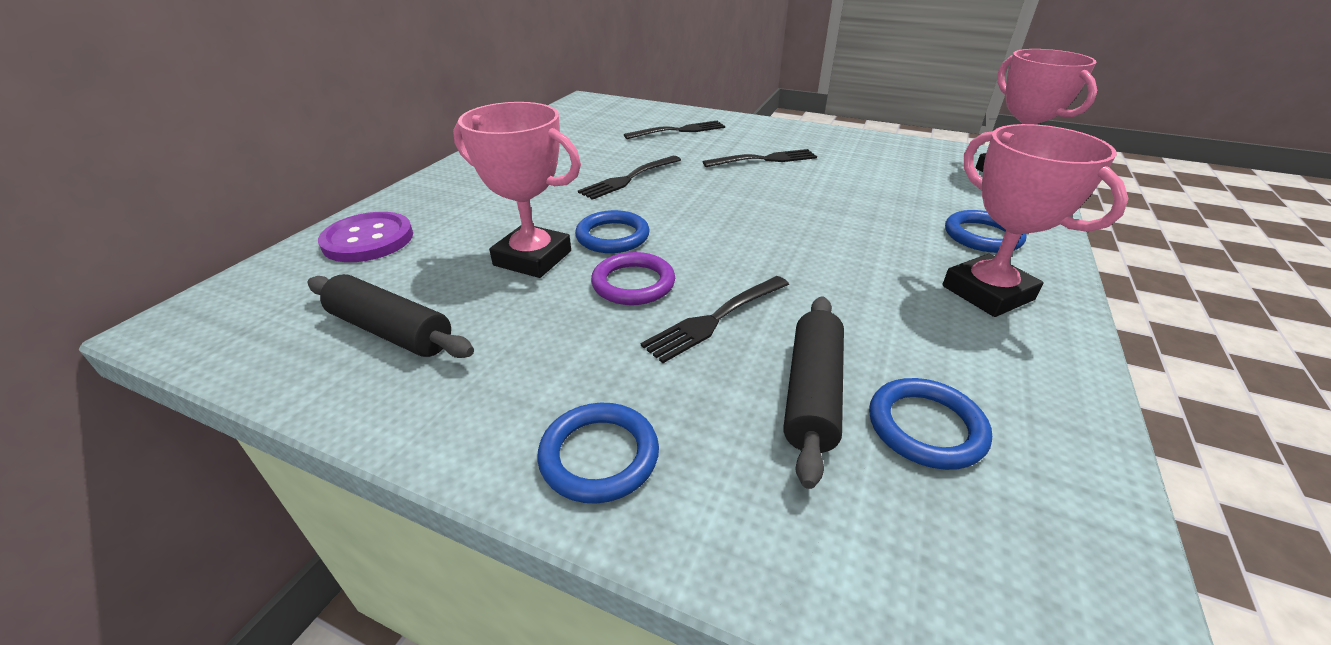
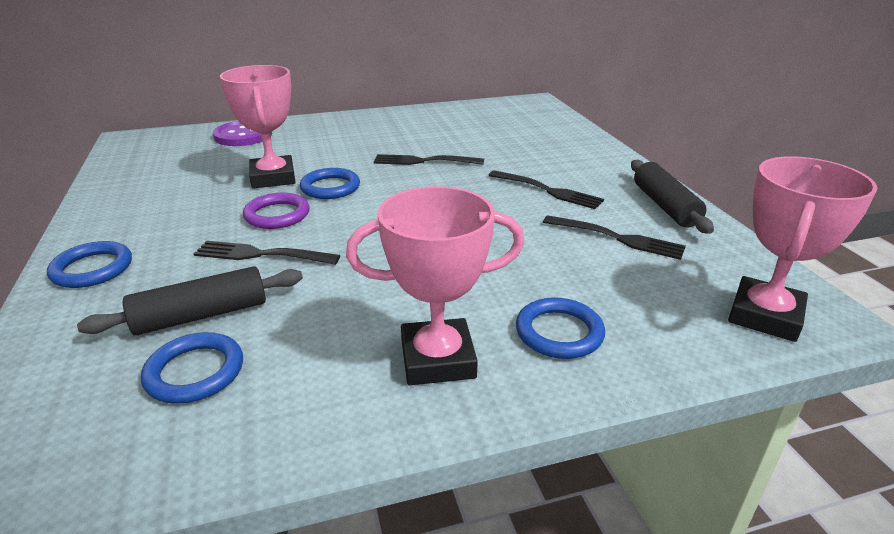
camera: 50 degrees right, 5 degrees down
black rolling pin [308,274,474,358] -> black rolling pin moved to [631,160,714,234]
black fork [624,121,725,139] -> black fork moved to [543,215,686,260]
pink trophy [942,124,1129,317] -> pink trophy turned 60 degrees clockwise [346,186,524,385]

